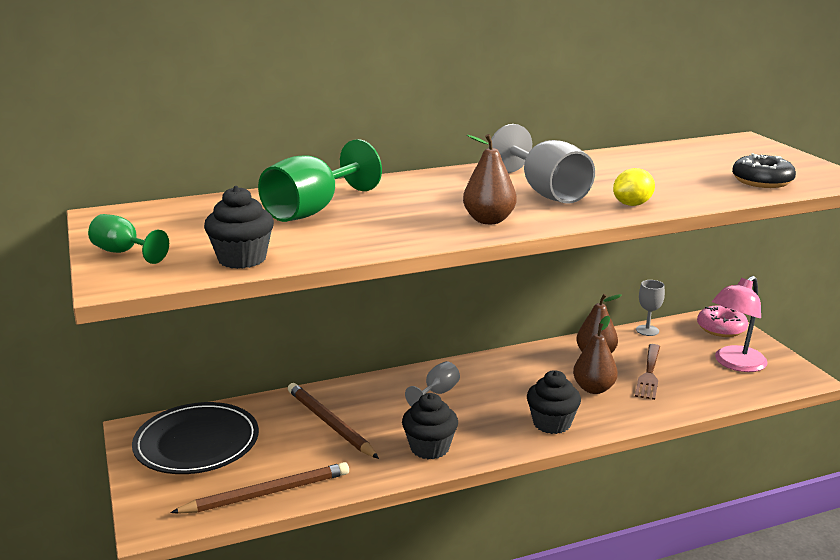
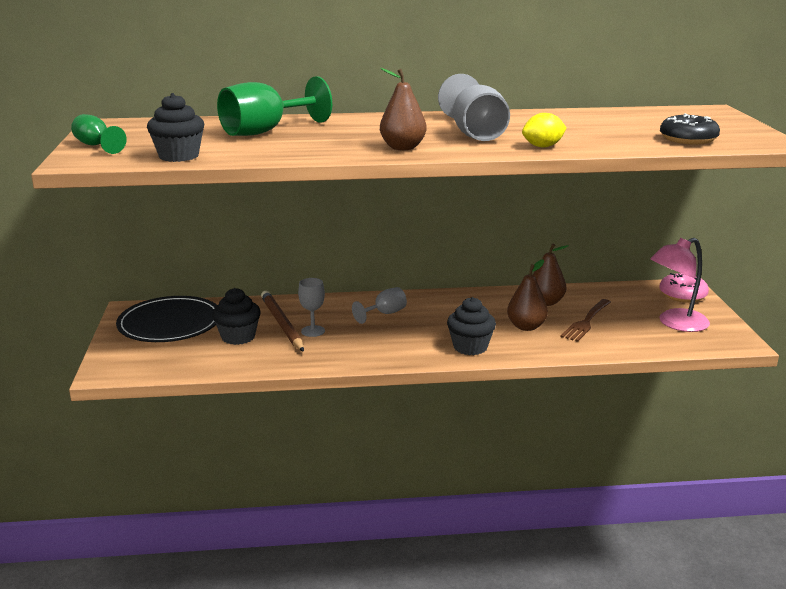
camera: 15 degrees right, 0 degrees up
brown pencil [170,462,349,514] -> none
black cupcake [402,393,458,459] -> black cupcake moved to [212,288,261,345]
grey goblet [636,280,665,336] -> grey goblet moved to [298,278,325,337]

